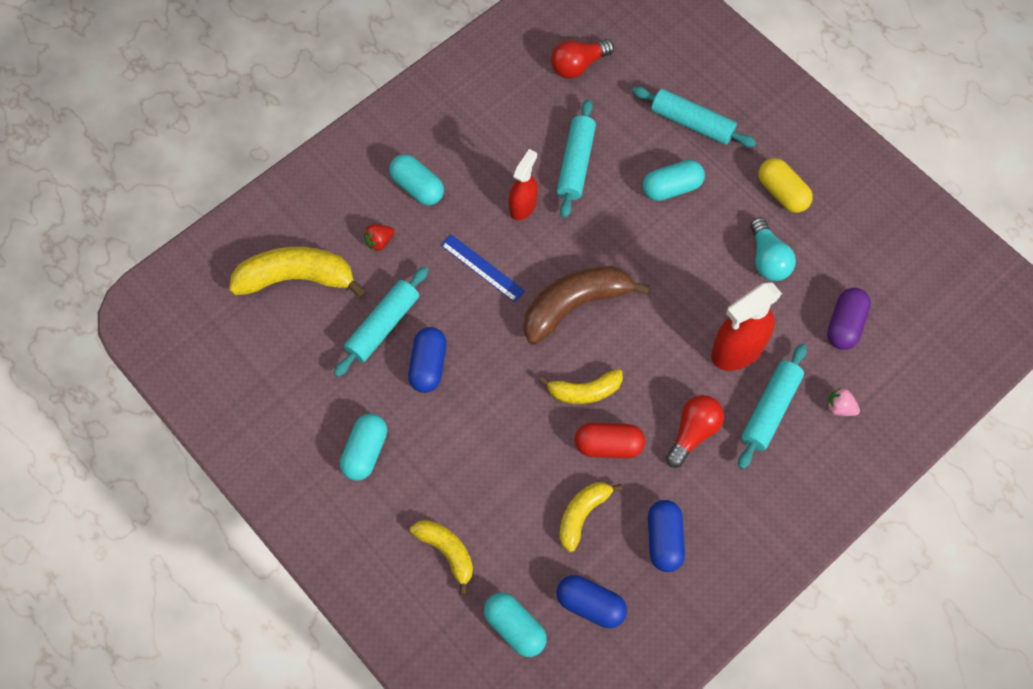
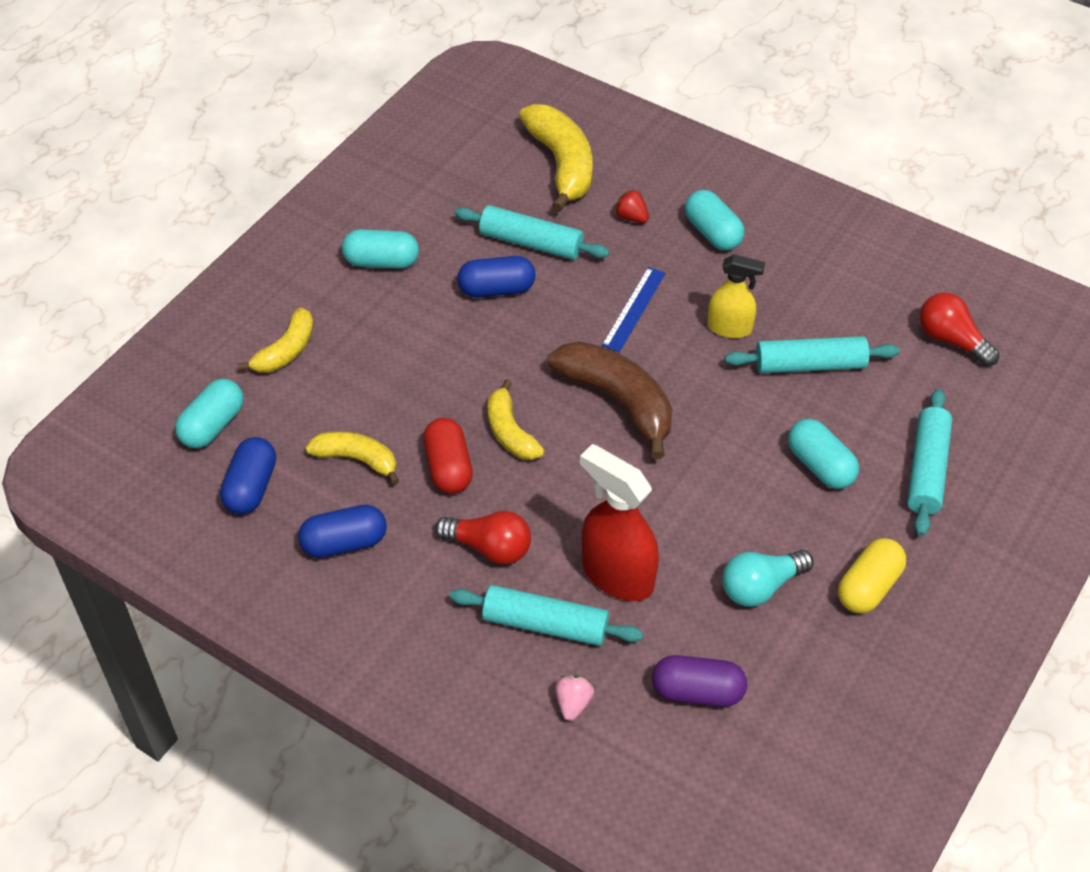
camera: 75 degrees right, 15 degrees down
turquoise capsule [389,154,444,206] -> turquoise capsule turned 60 degrees counterclockwise [685,190,745,250]
red spray bottle [509,149,538,220] -> yellow spray bottle [708,254,765,338]

